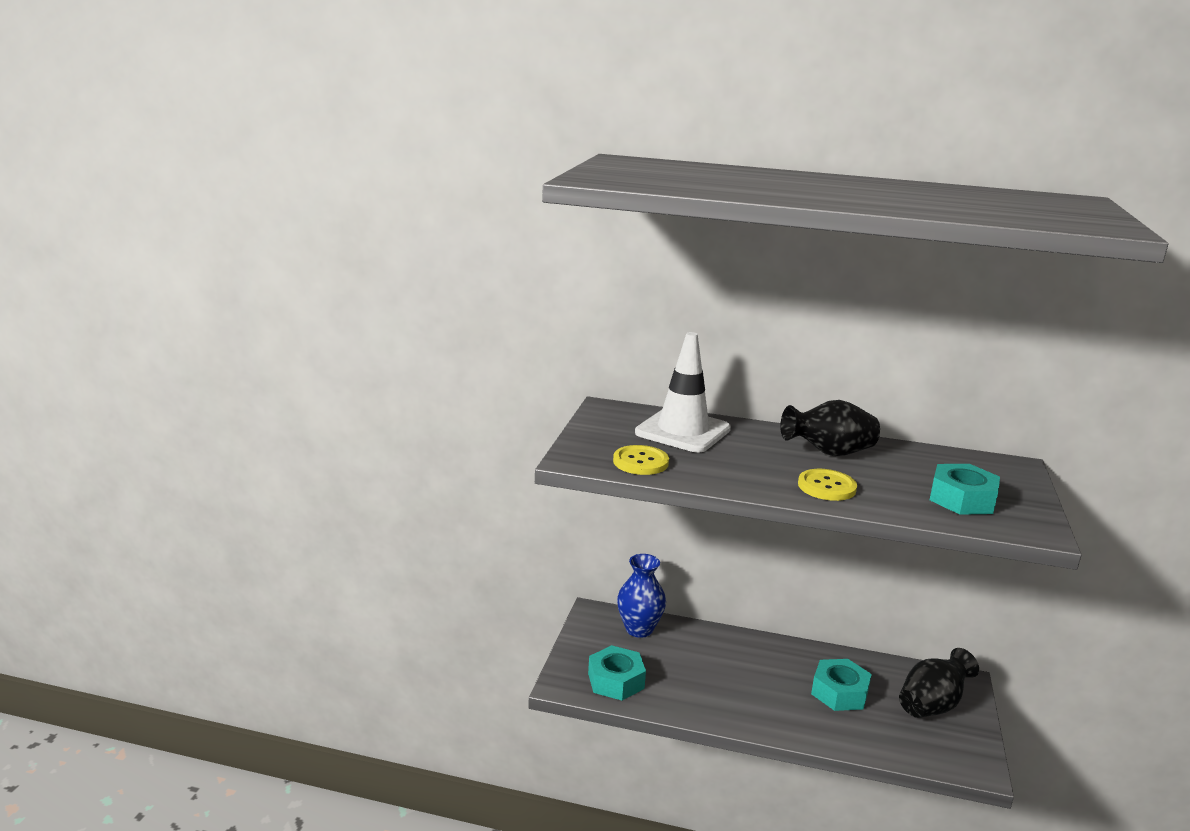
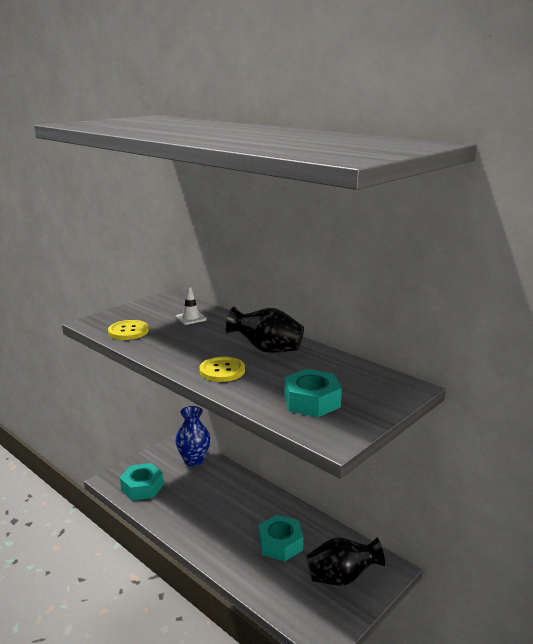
camera: 30 degrees right, 0 degrees up
white traffic cone [635,332,731,453] -> white traffic cone [176,287,207,325], size x0.44

